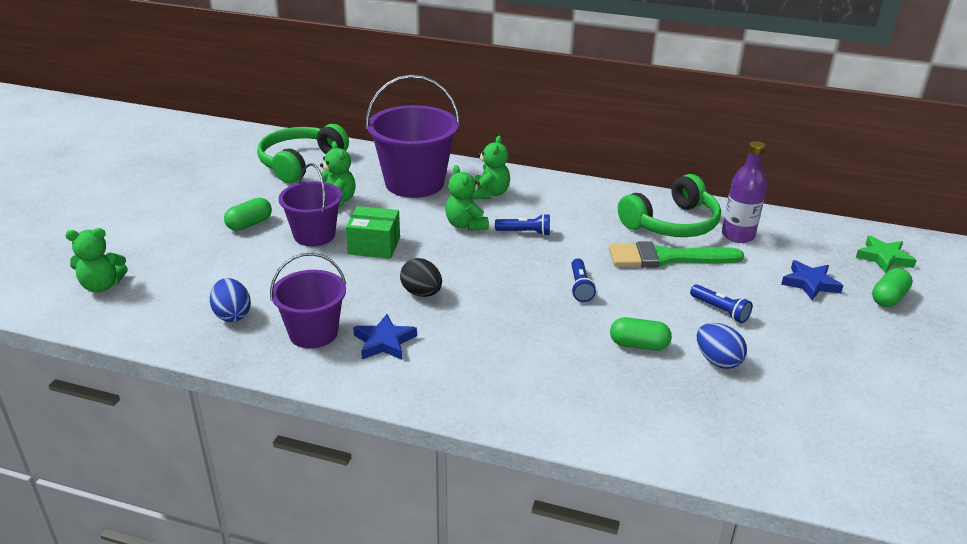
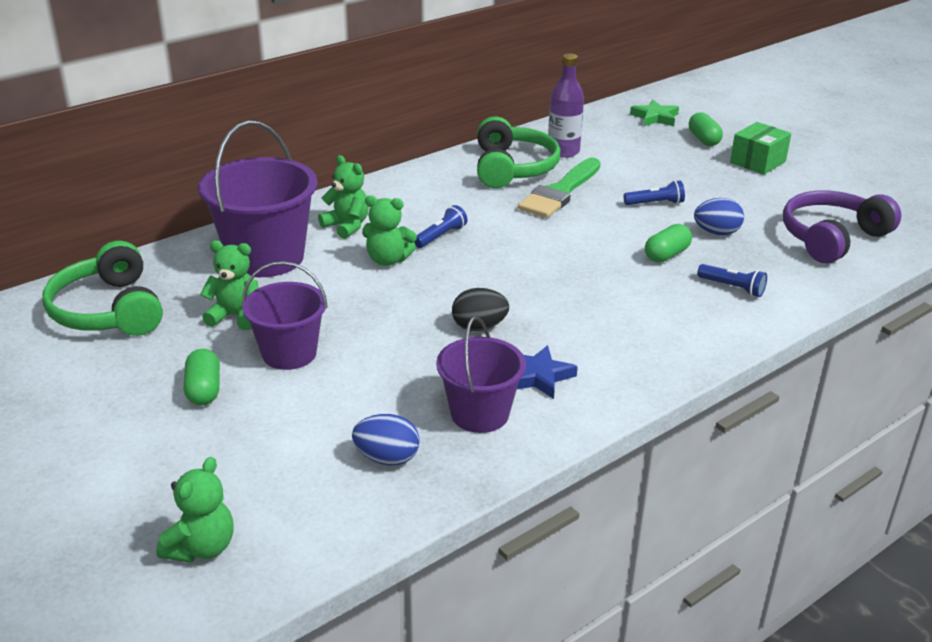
camera: 55 degrees left, 0 degrees up
green box [346,206,400,259] -> green box moved to [730,122,791,175]
blue flashlight [571,258,596,302] -> blue flashlight moved to [697,264,767,297]
blue star [781,260,844,301] -> none
none -> purple headphones [783,191,901,263]

